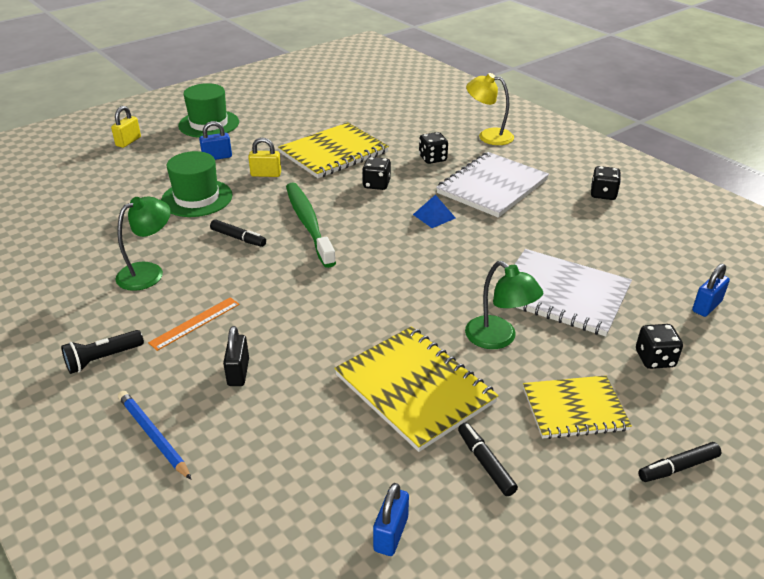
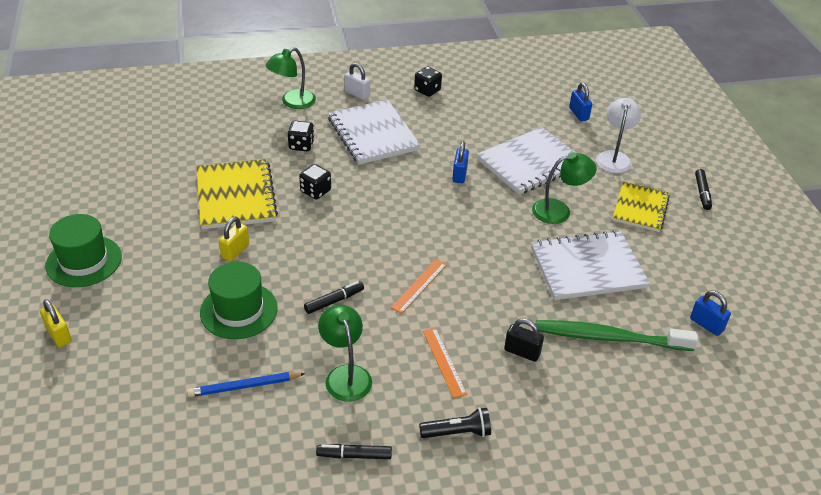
camera: 65 degrees left, 5 degrees up
black flashlight [61,330,144,374] -> black flashlight turned 90 degrees counterclockwise [419,408,491,438]
blue pencil [118,391,192,480] -> blue pencil moved to [187,372,306,397]
blue padlock [199,121,232,160] -> blue padlock moved to [452,142,469,183]
green toothbrush [286,183,336,268] -> green toothbrush moved to [536,320,698,351]
yellow notebook [334,326,499,452] -> white notebook [531,230,650,300]
blue pyramid [413,195,455,228] -> none
black marker [458,422,518,496] -> black marker moved to [316,444,392,459]
yellow lamp [466,73,514,145] -> green lamp [265,47,316,109]
black dice [636,324,683,369] -> white lamp [596,98,641,173]
none -> white padlock [345,63,370,100]
none -> orange ruler [391,259,447,314]

